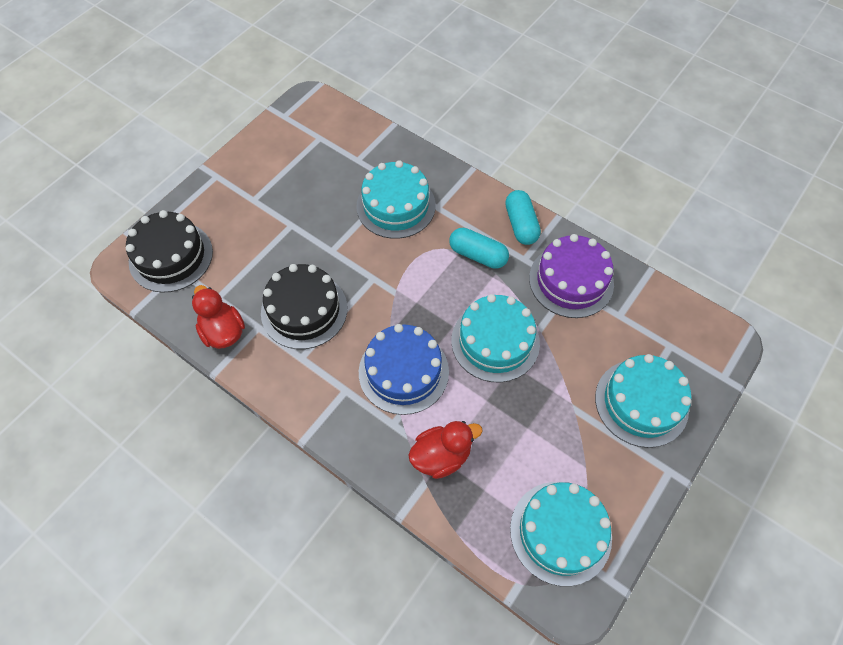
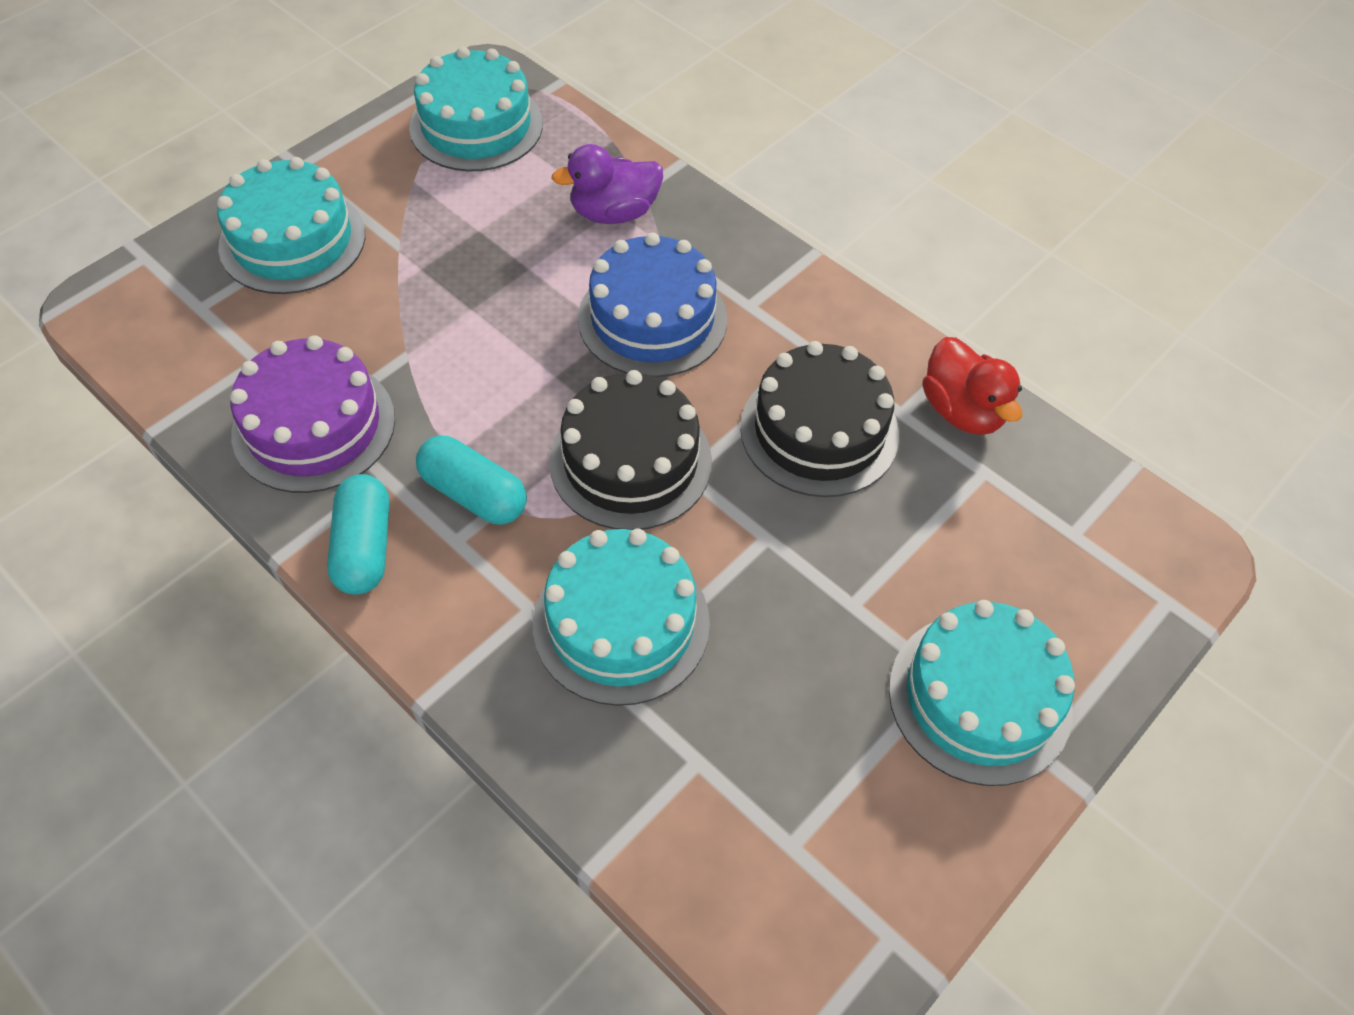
camera: 175 degrees left, 5 degrees down
black cake [126,210,213,293] -> black cake moved to [549,370,712,530]
red duck [408,421,482,479] -> purple duck [552,144,663,224]
turquoise cake [451,294,540,383] -> turquoise cake moved to [889,600,1075,786]

